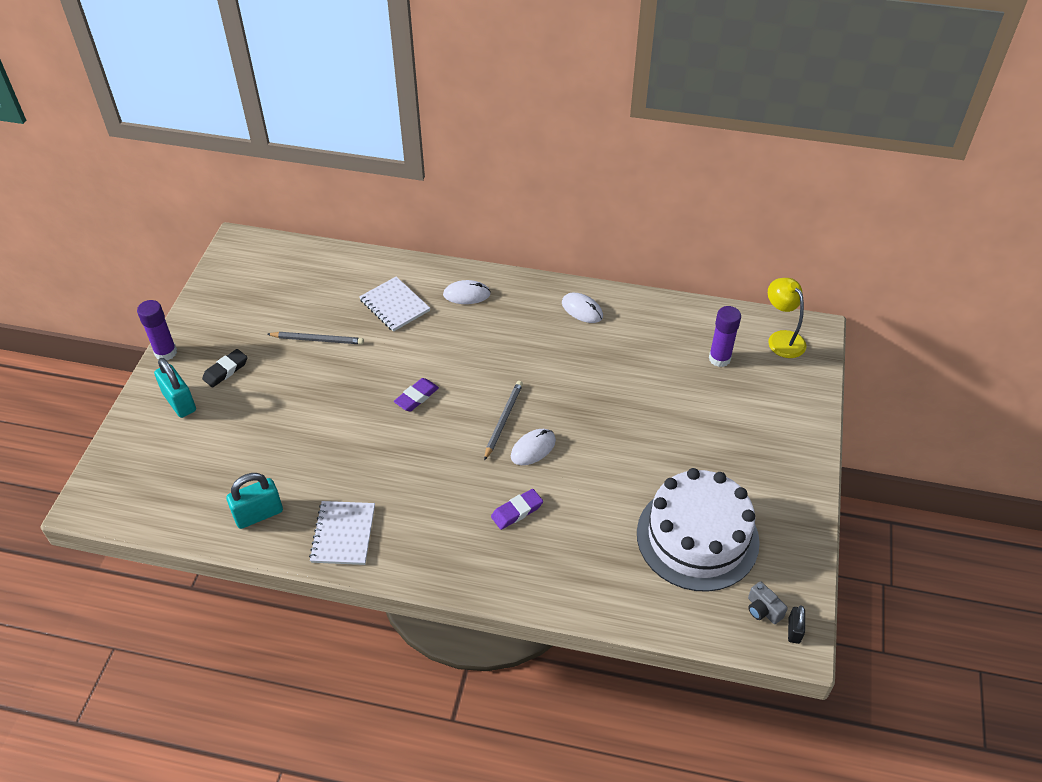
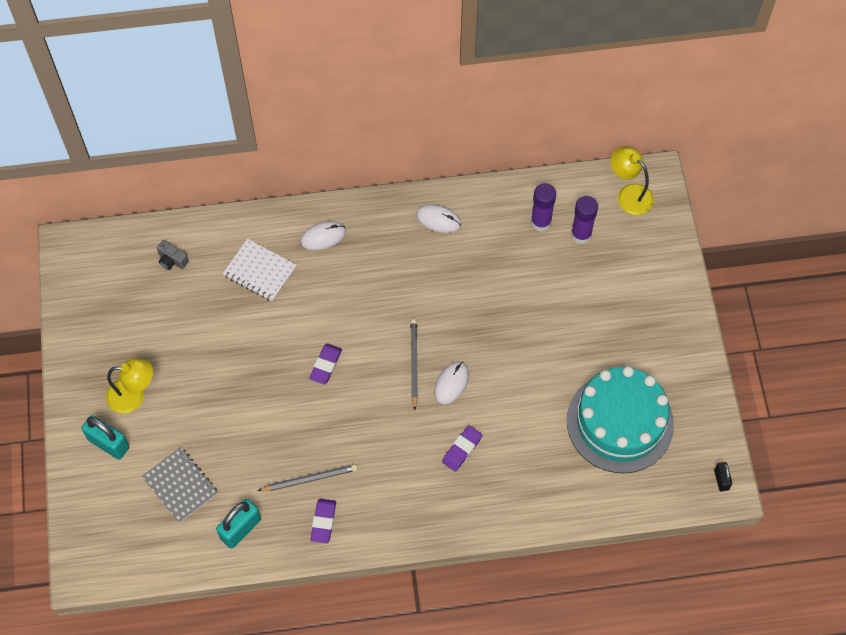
camera: 20 degrees left, 15 degrees up
purple glue stick [137,300,177,360] -> purple glue stick moved to [531,183,556,232]
black eraser [202,349,248,388] -> yellow lamp [106,358,153,413]
grey pencil [267,332,364,345] -> grey pencil moved to [257,464,358,491]
white notebook [309,501,375,565] -> purple eraser [311,499,336,543]
white cake [637,468,760,592] -> turquoise cake [567,366,674,473]
grey camera [748,581,788,624] -> grey camera moved to [157,240,189,270]
none -> grey notebook [142,447,218,523]

